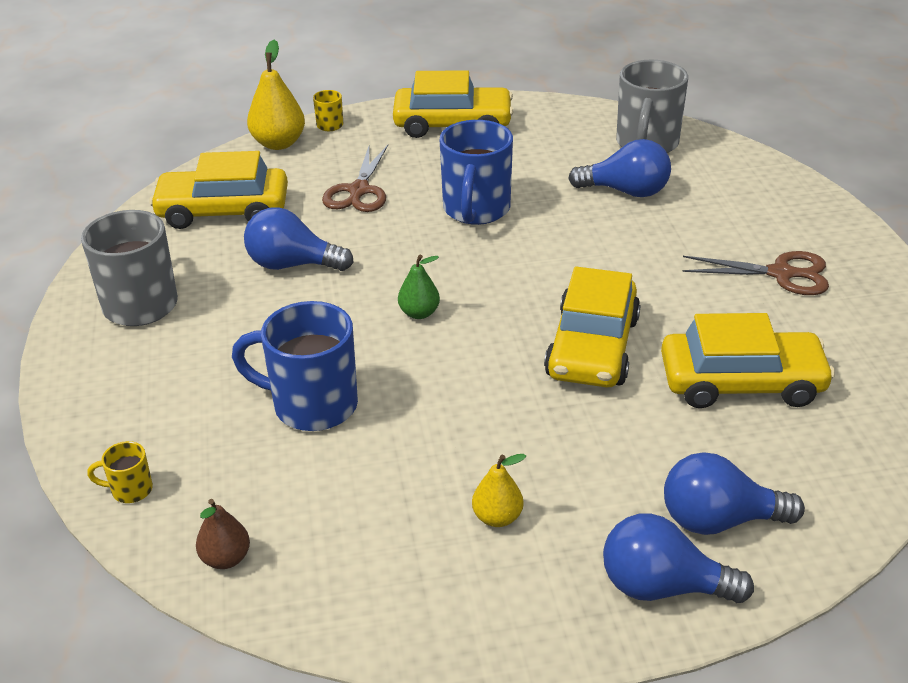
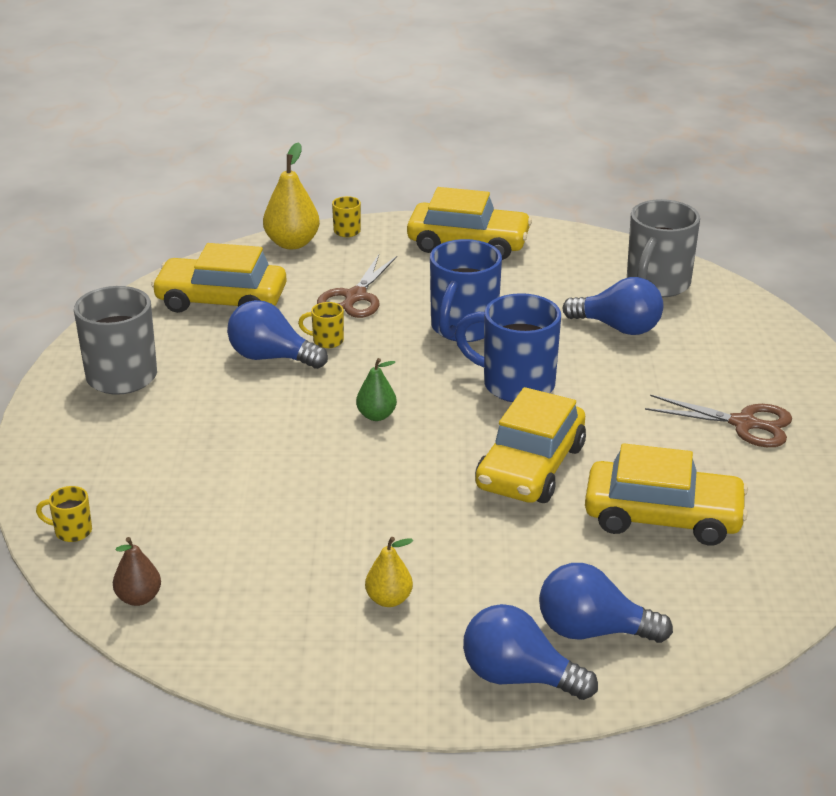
camera: 10 degrees right, 5 degrees down
blue mug [232,301,358,431] -> blue mug moved to [455,293,561,402]
none -> yellow mug [298,302,344,348]

